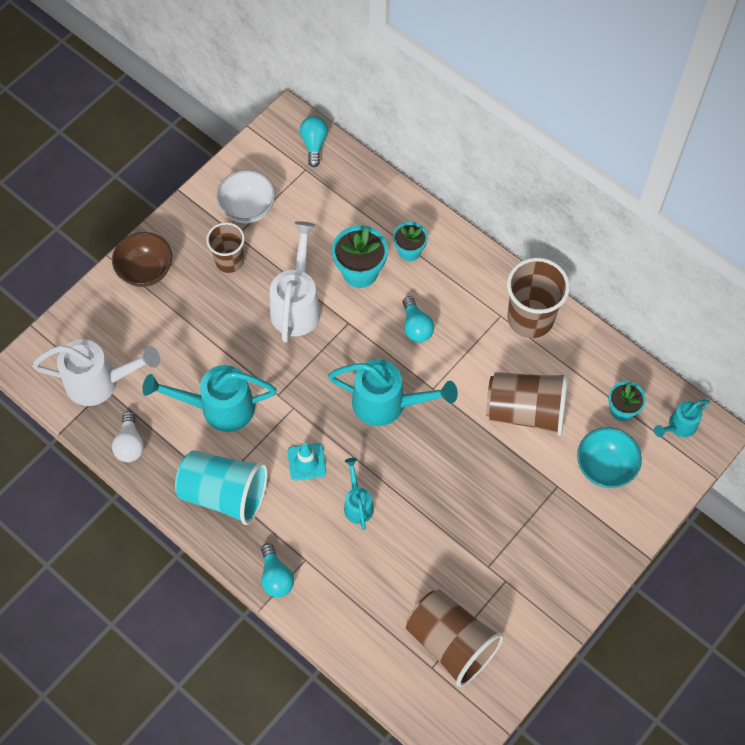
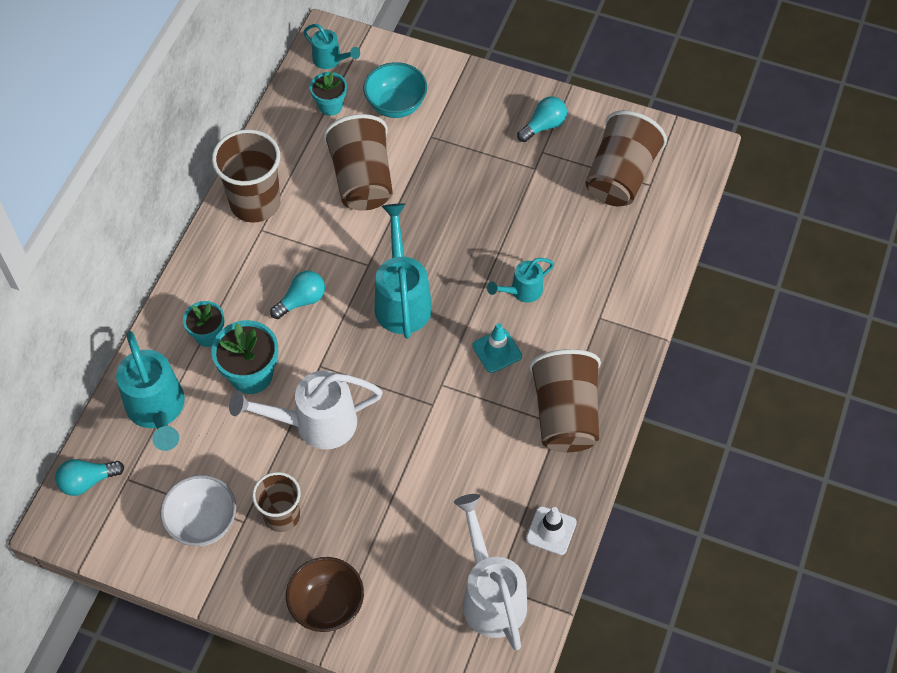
camera: 110 degrees left, 5 degrees down
white light bulb [112,411,144,462] -> white traffic cone [526,506,577,555]
turquoise watering can [142,365,277,432] -> turquoise watering can moved to [116,331,185,451]
turquoise cup [175,450,268,525] -> brown cup [529,349,601,452]
turquoise light bulb [261,543,294,597] -> turquoise light bulb moved to [517,96,567,142]

